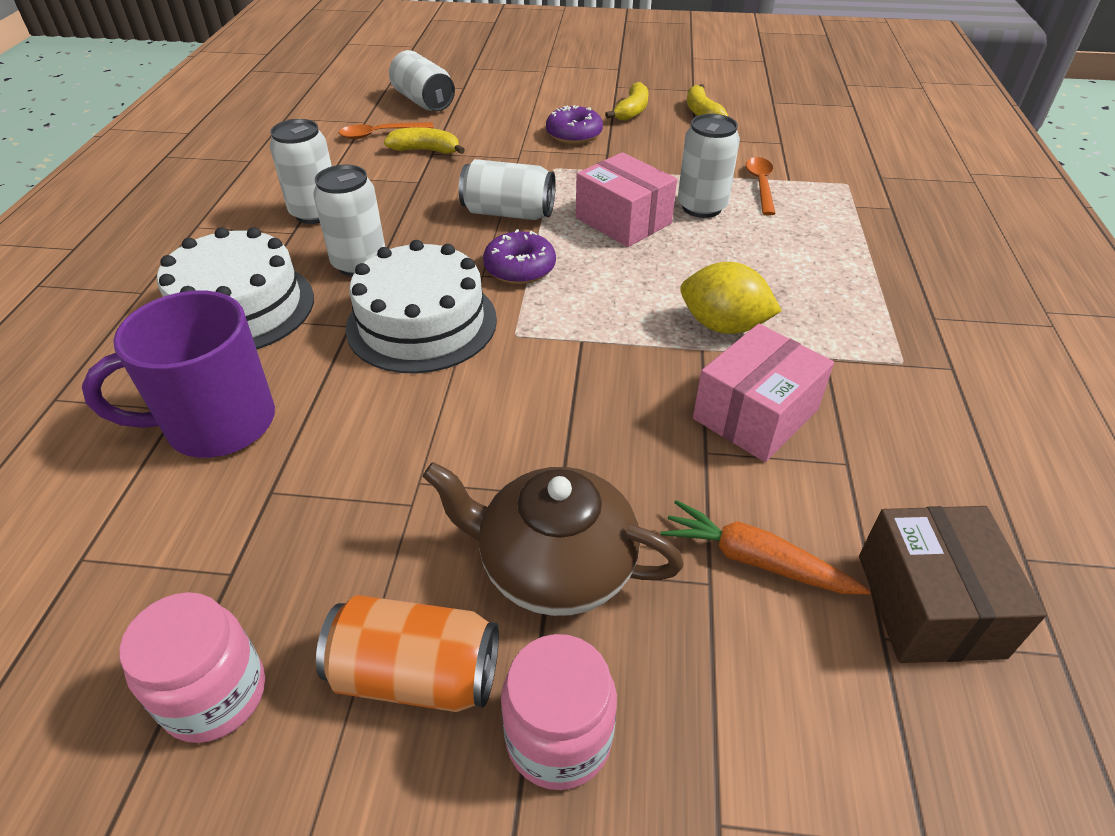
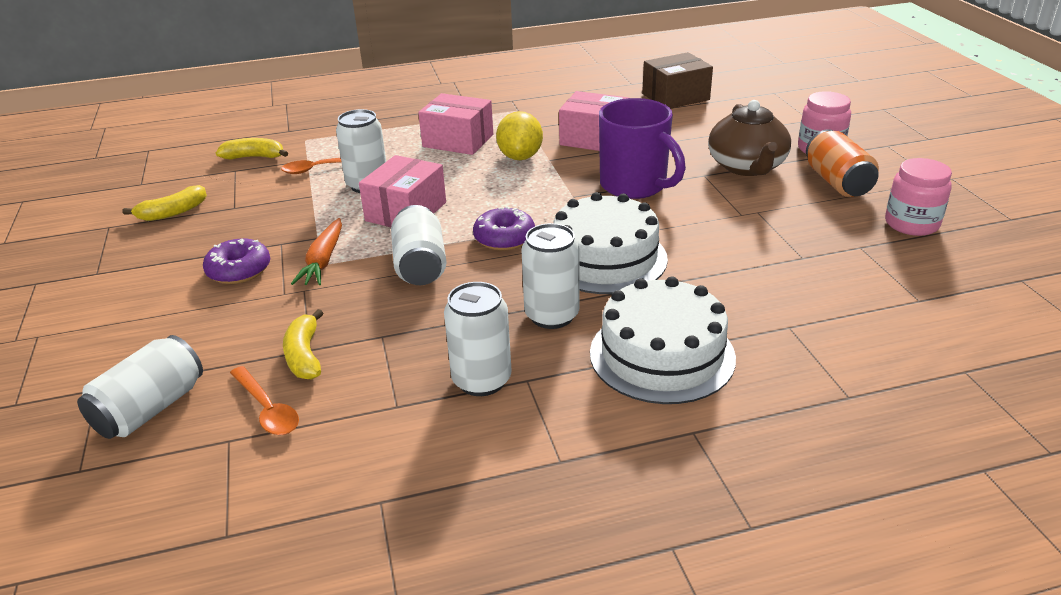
camera: 110 degrees left, 10 degrees down
purple mug [82,291,275,458] -> purple mug moved to [599,98,686,199]
yellow banana [605,82,649,121] -> yellow banana moved to [216,138,288,160]
orange carrot [661,500,871,594] -> orange carrot moved to [291,218,342,285]
none -> pink box [418,93,493,155]

